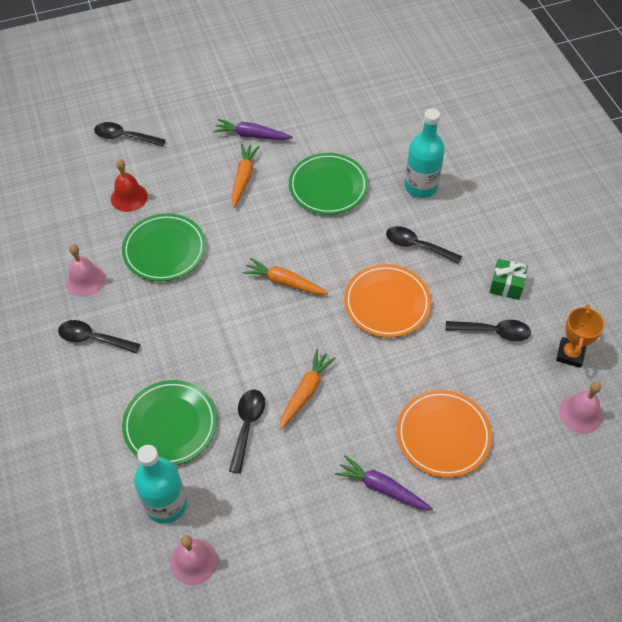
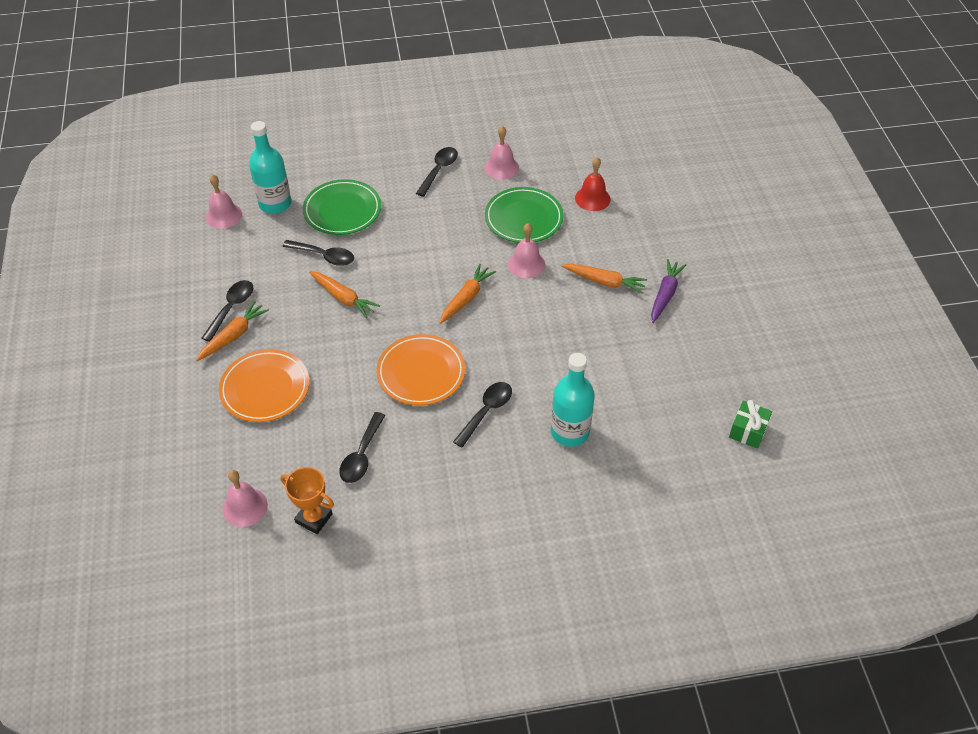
camera: 100 degrees right, 5 degrees down
black spoon [94,122,166,147] -> black spoon moved to [202,280,253,342]
green plate [289,153,368,215] -> none
purple carrot [335,455,433,510] -> orange carrot [196,301,269,361]
green gift [489,259,528,300] -> green gift moved to [729,400,772,449]
none -> pink bell [508,223,545,278]

